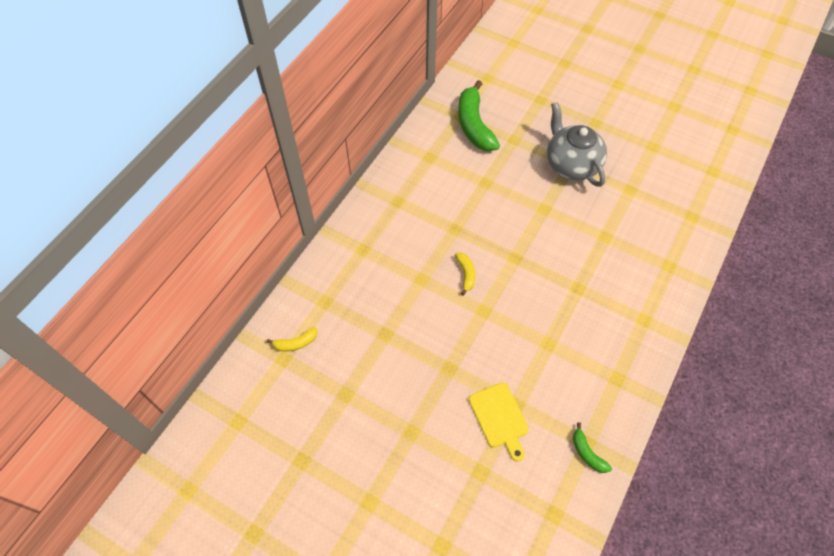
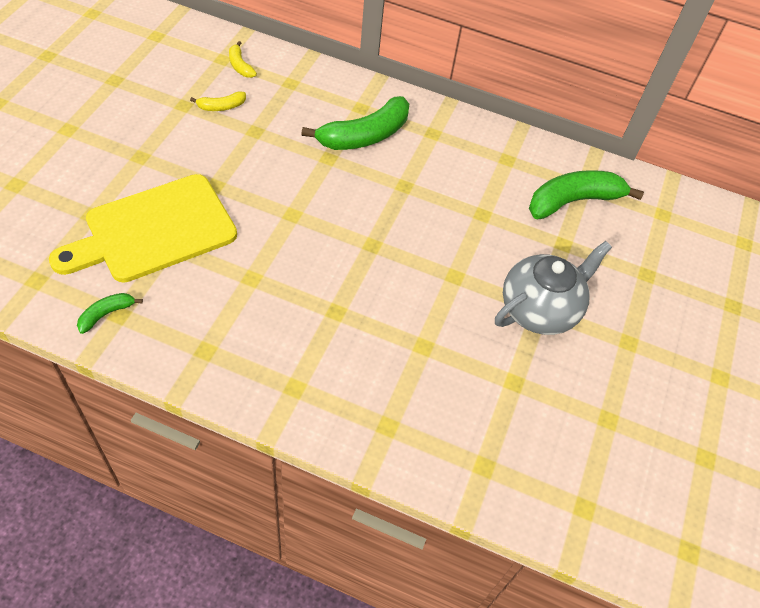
camera: 75 degrees right, 5 degrees down
yellow banana [455,252,475,296] -> yellow banana moved to [190,91,246,111]
yellow cutting board [469,382,529,462] -> yellow cutting board [49,174,237,283], size x1.92
none -> green banana [301,96,409,150]

